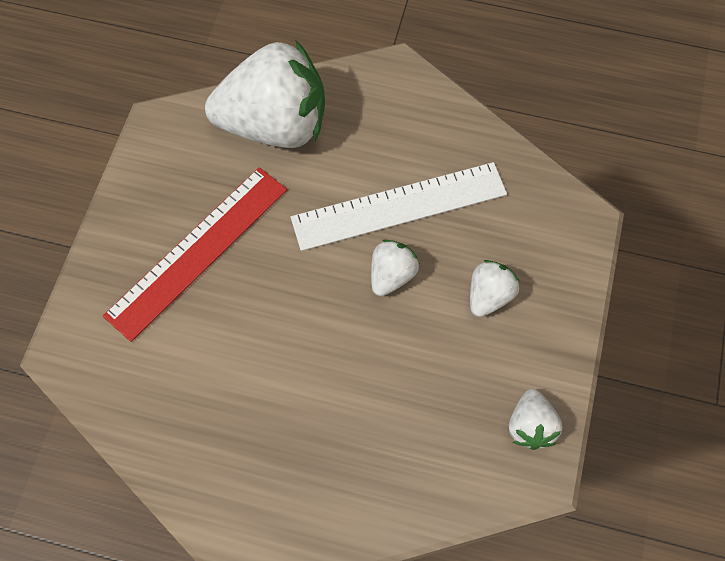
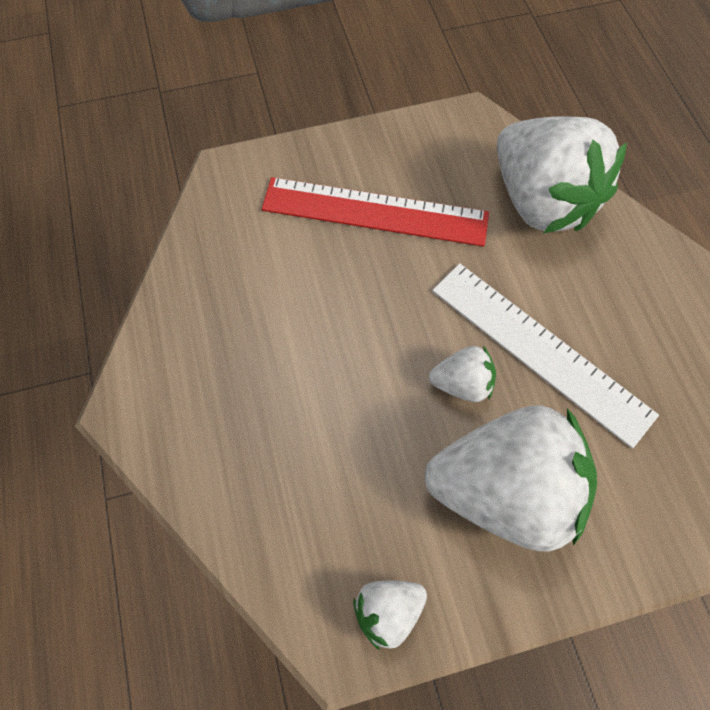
camera: 60 degrees right, 0 degrees up
white strawberry [470,260,520,317] -> white strawberry [424,406,597,552], size x2.24

